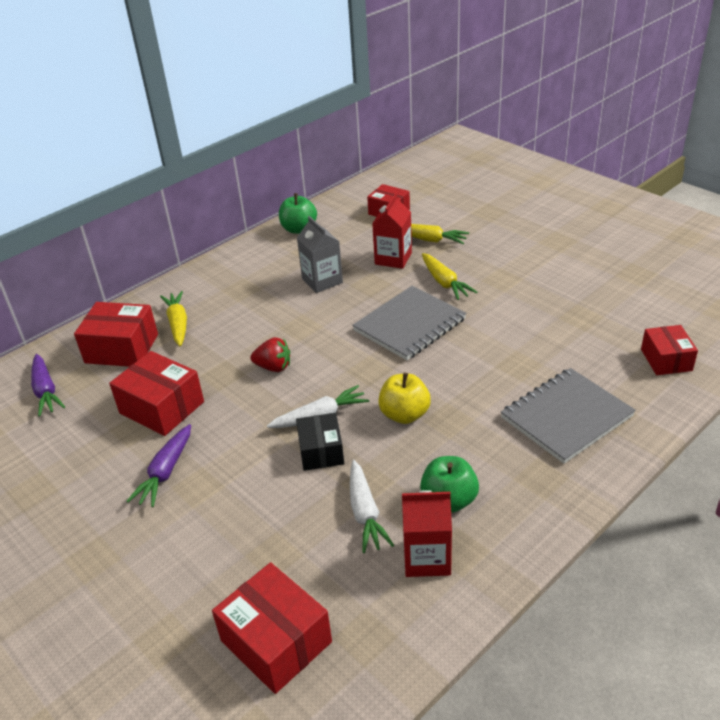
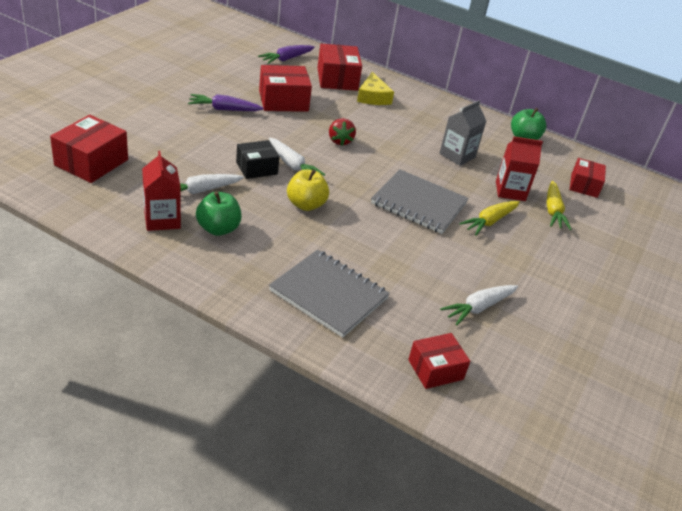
camera: 65 degrees right, 0 degrees up
red box [109,351,204,436] -> red box turned 60 degrees clockwise [259,65,312,112]
yellow carrot [160,291,187,346] -> yellow cheese [357,72,394,105]
none -> white carrot [440,285,518,325]

